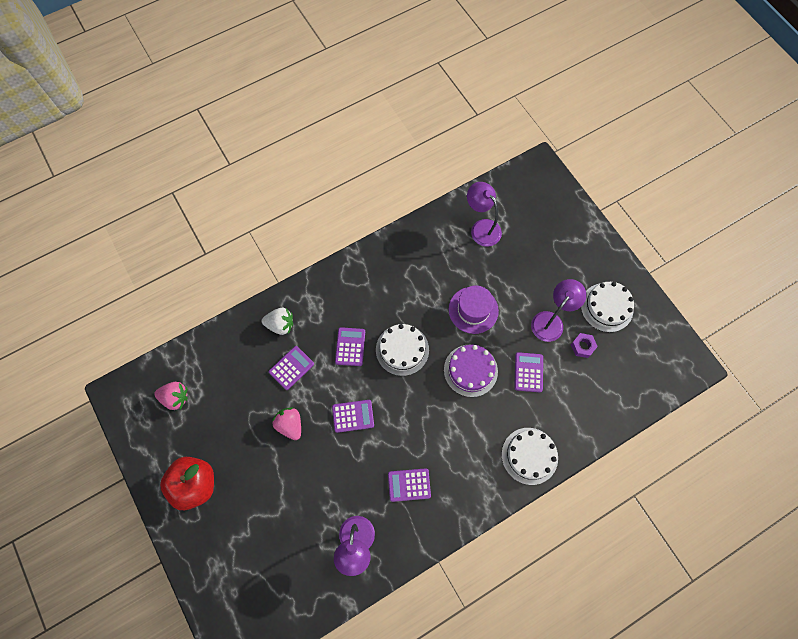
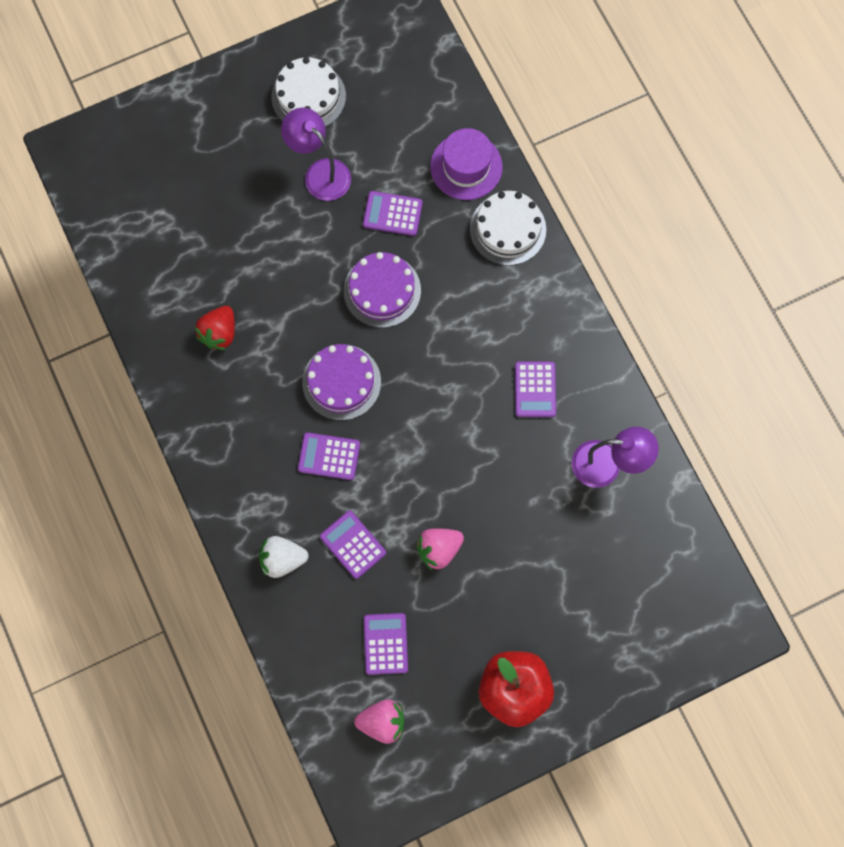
camera: 85 degrees left, 5 degrees up
pink strawberry [154,382,188,410] -> pink strawberry turned 75 degrees clockwise [354,699,404,744]
white strawberry [262,308,293,335] -> white strawberry turned 105 degrees counterclockwise [259,536,309,578]
purple calculator [332,400,374,433] -> purple calculator moved to [364,613,408,675]
white cake [376,324,429,376] -> purple cake [302,344,381,420]
purple hat [449,285,499,334] -> purple hat moved to [430,128,502,200]
purple lamp [467,182,502,247] -> none
purple nut [571,333,598,358] -> none
none -> red strawberry [195,306,235,350]

